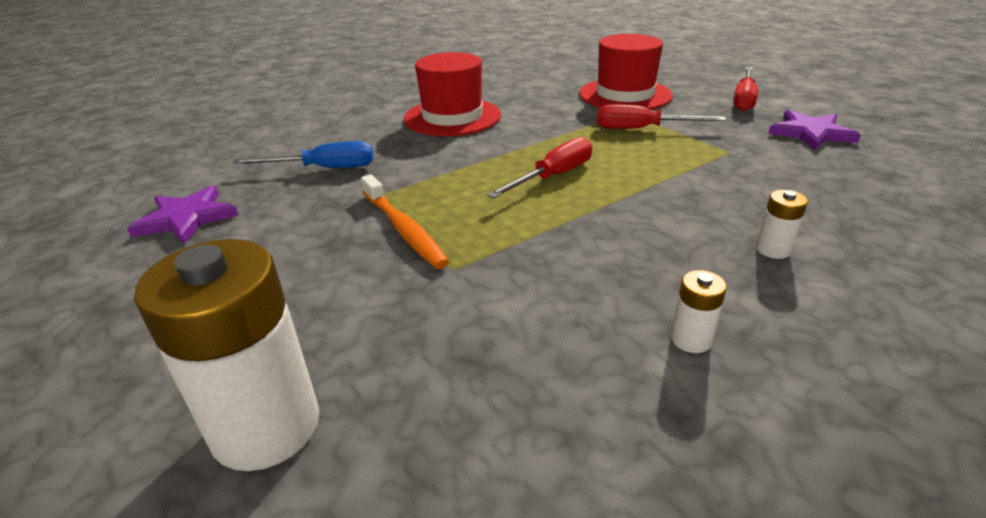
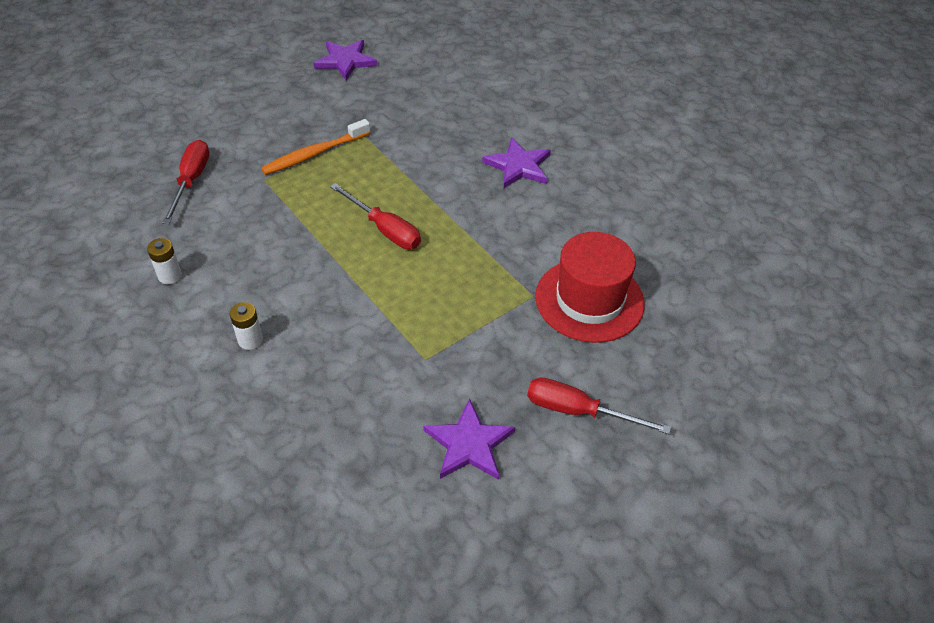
camera: 85 degrees right, 15 degrees up
white battery [134,239,319,471] -> none
blue screwdriver [232,141,373,168] -> none
red hat [404,52,501,136] -> purple star [482,137,551,188]
red screwdriver [597,105,726,129] -> red screwdriver moved to [162,140,209,224]

